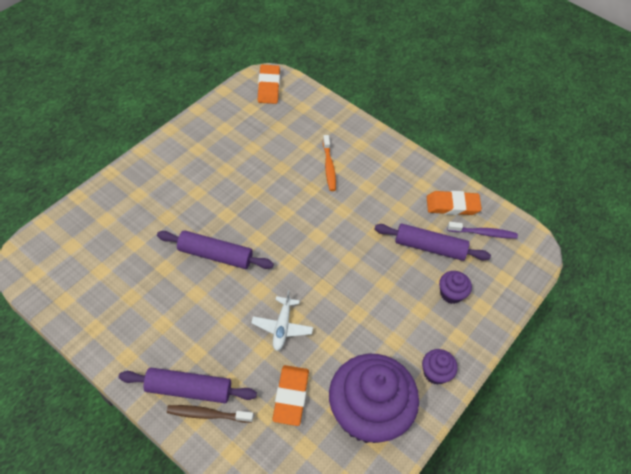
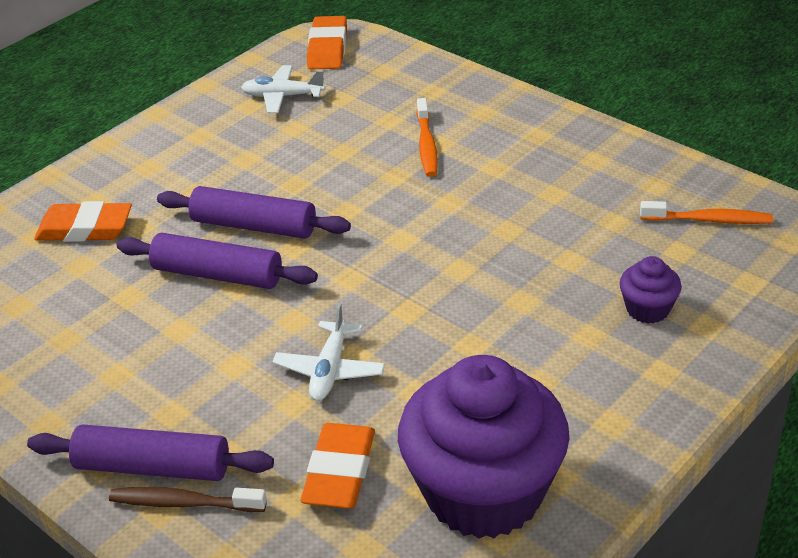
camera: 10 degrees right, 15 degrees down
purple rolling pin [374,224,491,261] -> purple rolling pin moved to [157,186,351,239]
purple cupcake [422,349,458,385] -> none
orange eraser [427,191,482,215] -> orange eraser moved to [34,201,132,242]
purple toothbrush [447,222,518,239] -> orange toothbrush [640,201,773,224]
none -> white plane [241,65,325,113]

